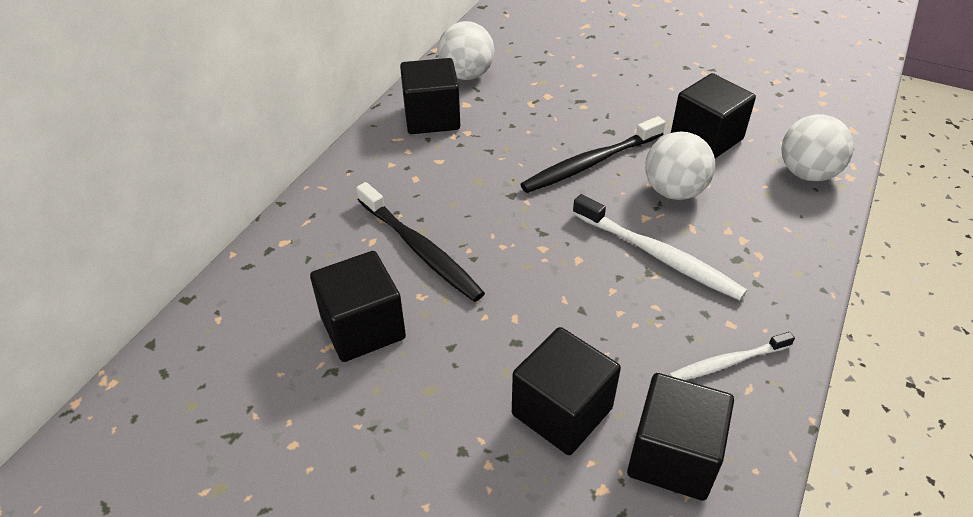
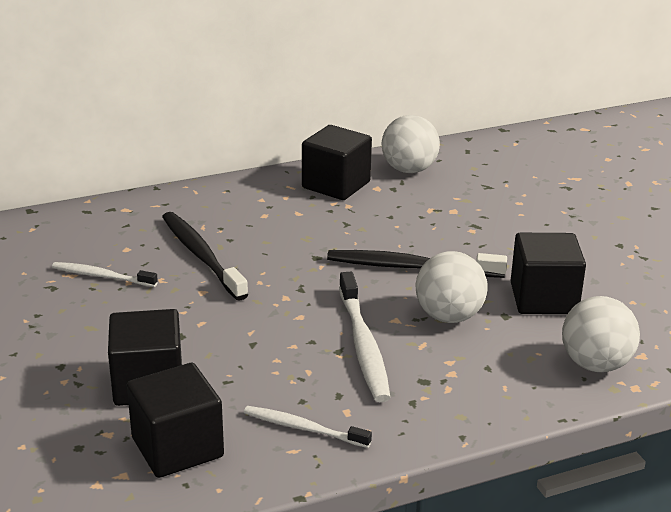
camera: 40 degrees right, 15 degrees down
black cube [310,251,406,362] -> white toothbrush [52,262,158,287]
black toothbrush [356,182,485,302] -> black toothbrush turned 150 degrees clockwise [162,212,249,301]

